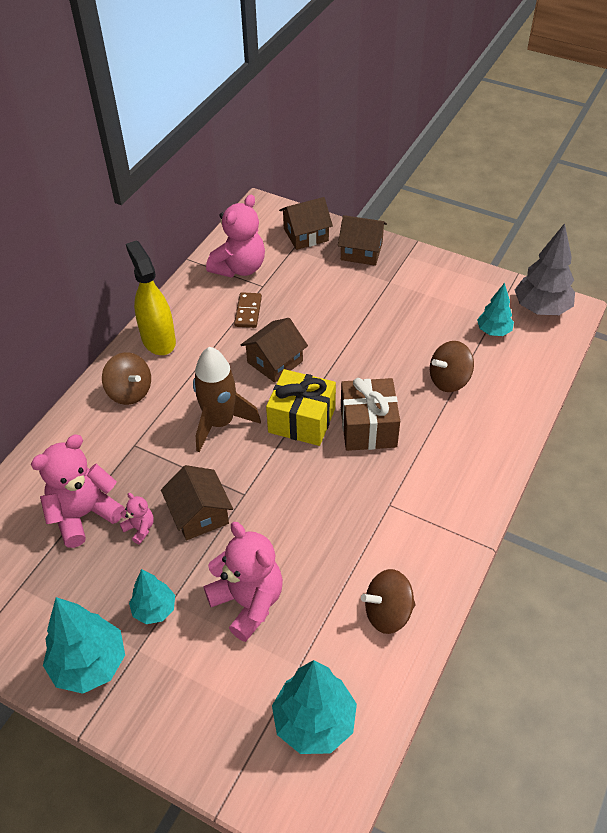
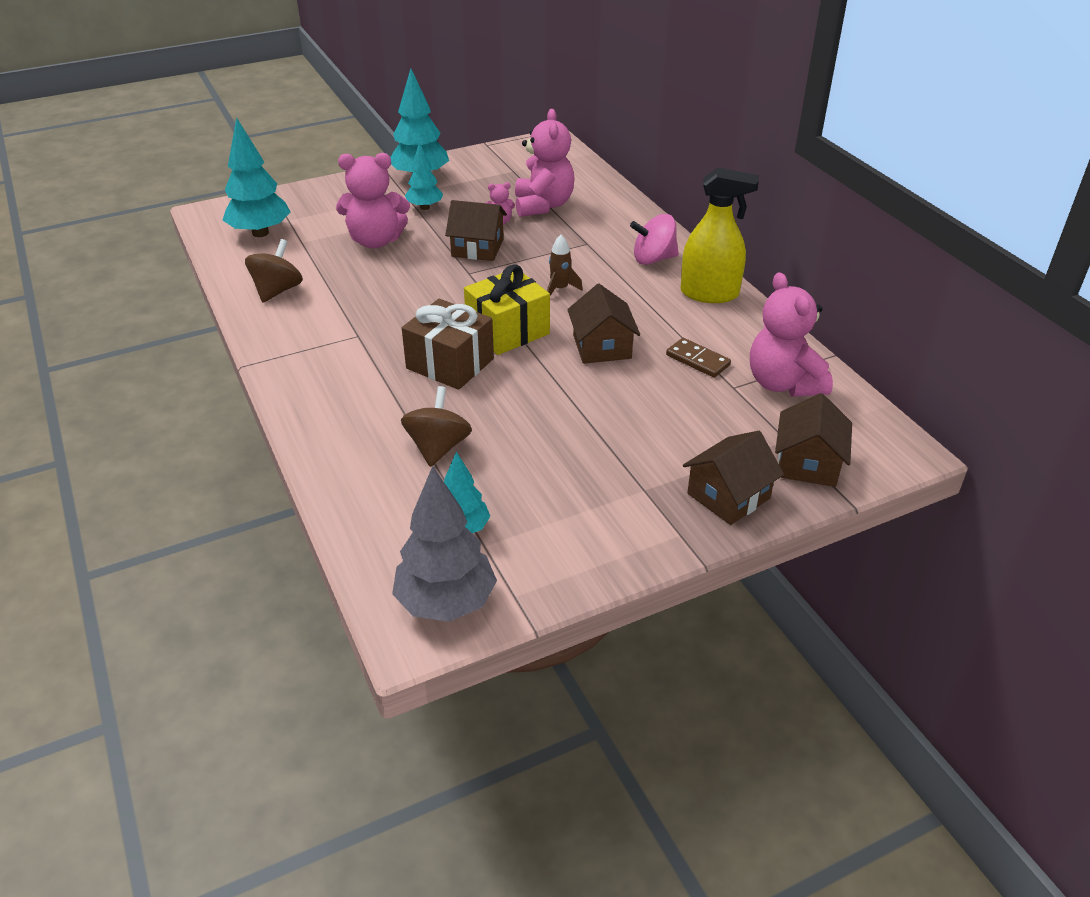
camera: 125 degrees right, 10 degrees down
brown spinning top [102,352,151,405] -> pink spinning top [630,214,679,265]
brown rocket [193,347,261,452] -> brown rocket [547,235,583,296], size x0.51

